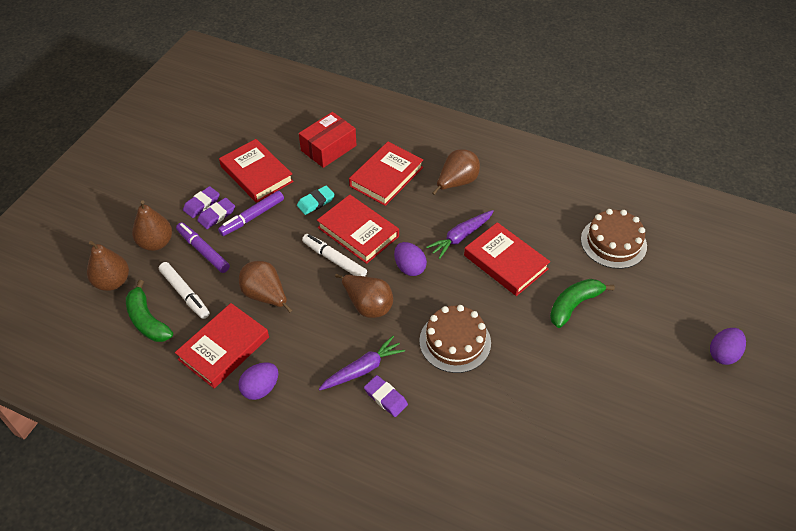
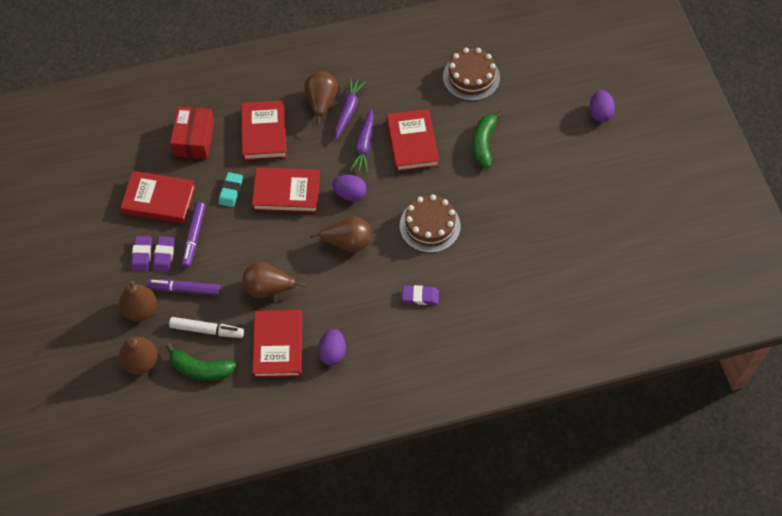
camera: 40 degrees left, 10 degrees up
white marker [302,234,367,276] -> none
purple carrot [319,336,405,391] -> purple carrot moved to [335,77,366,139]
red book [464,222,550,296] -> red book turned 75 degrees clockwise [386,109,439,172]

